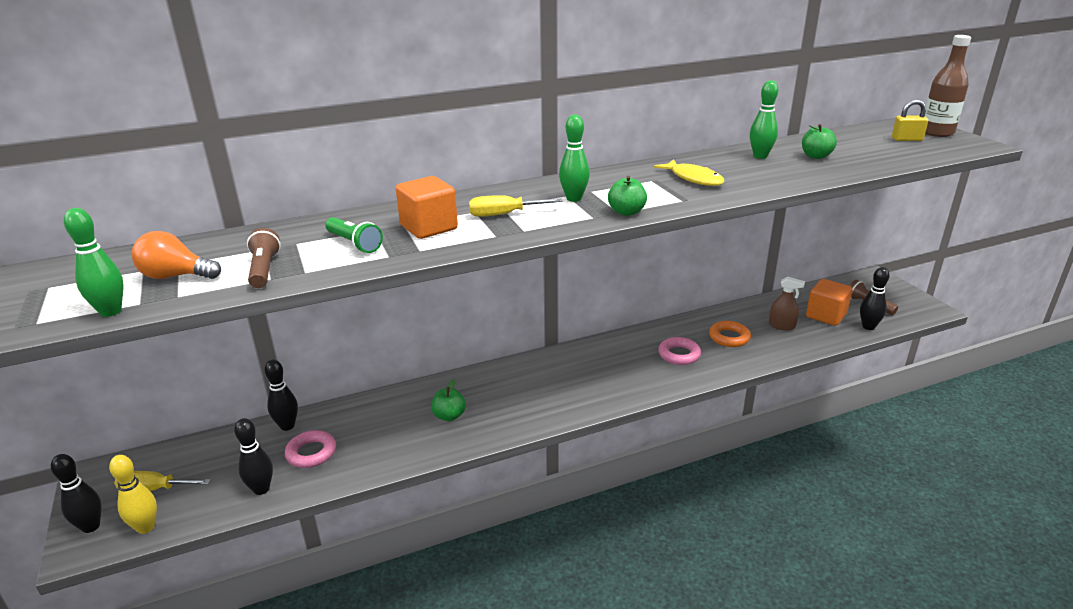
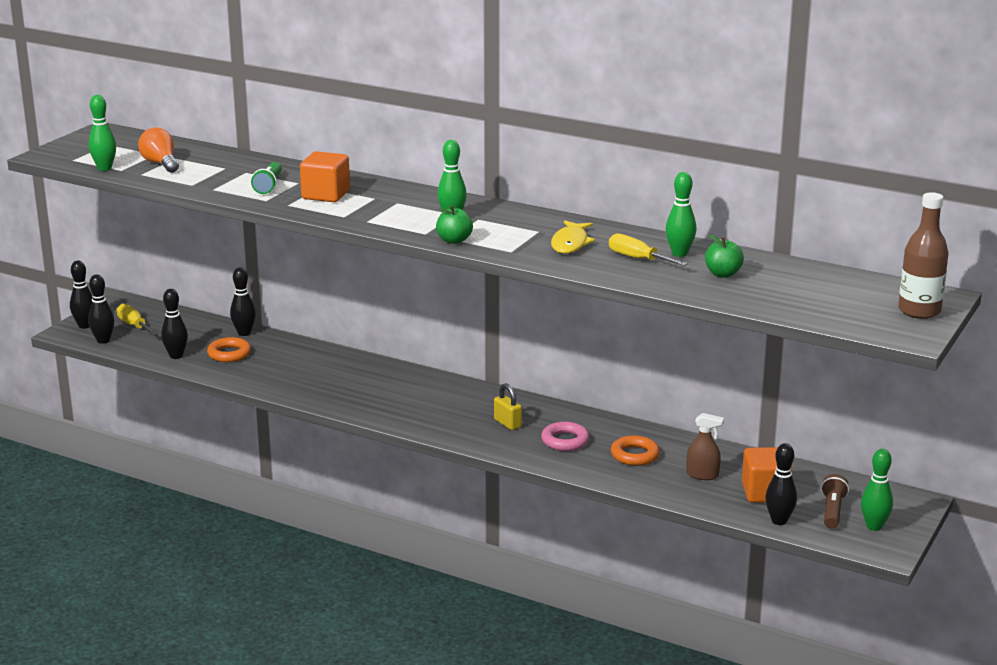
camera: 50 degrees right, 5 degrees down
yellow bowling pin [109,455,157,534] -> black bowling pin [88,274,114,344]
brown flashlight [247,228,281,288] -> none
pink ring [285,430,336,468] -> orange ring [207,337,251,362]
green apple [431,379,466,421] -> none
yellow screwdriver [469,195,562,217] -> yellow screwdriver moved to [609,233,688,266]
brown spray bottle [769,276,805,330] -> brown spray bottle turned 60 degrees counterclockwise [687,413,724,480]
yellow padlock [892,99,928,141] -> yellow padlock moved to [494,383,522,430]
none -> green bowling pin [861,449,893,531]

